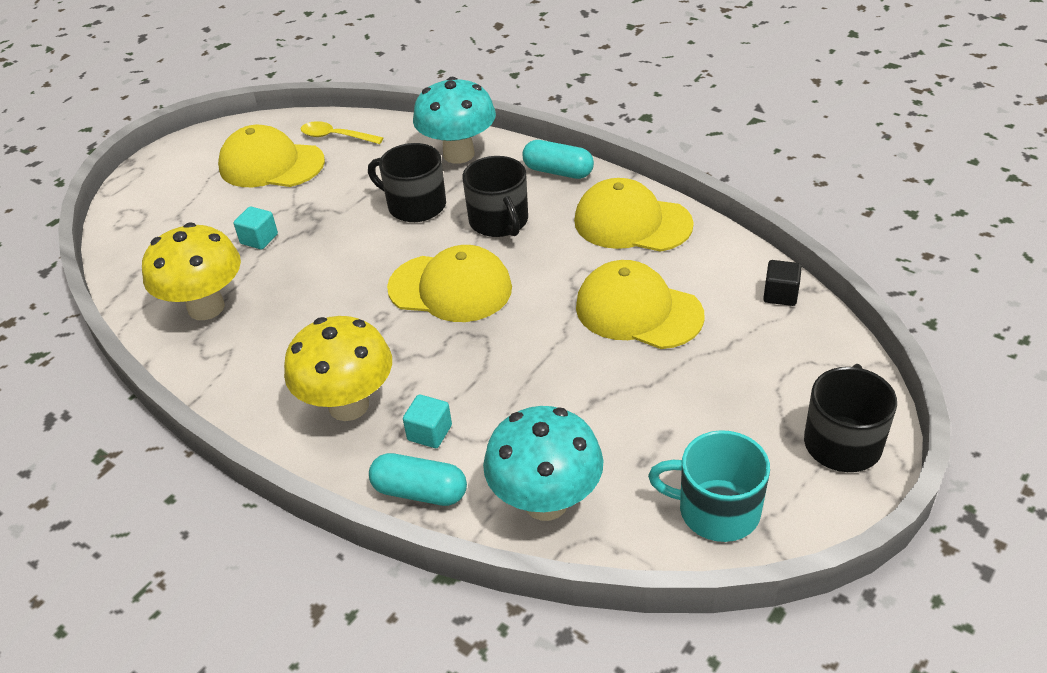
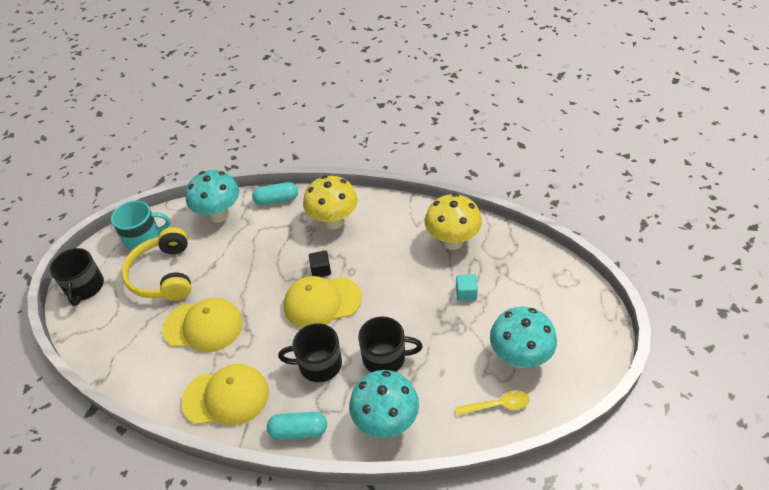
camera: 155 degrees right, 5 degrees up
yellow cap [218,125,325,187] -> turquoise mushroom [490,307,557,368]
turquoise cube [403,394,452,448] -> none
black mug [462,156,528,237] -> black mug turned 45 degrees counterclockwise [278,323,342,382]
black cube [763,260,802,306] -> black cube moved to [309,251,331,277]
none -> yellow headphones [121,227,191,301]

